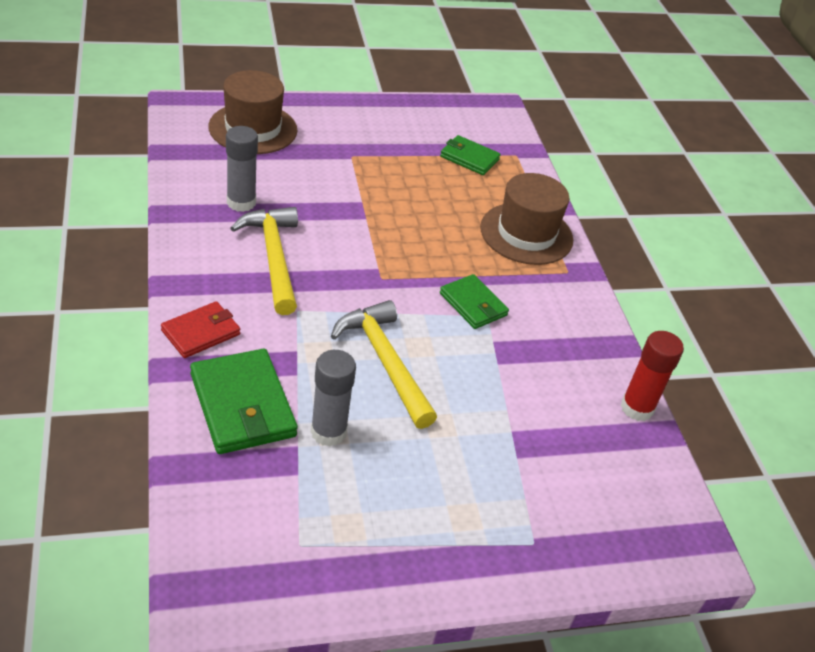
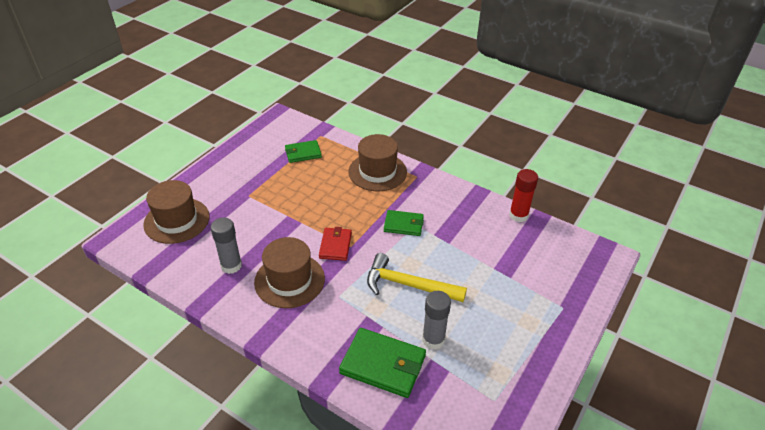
camera: 40 degrees left, 0 degrees up
red wallet [161,301,240,358] -> red wallet moved to [319,227,352,261]
yellow hammer [230,207,298,315] -> brown hat [254,237,325,308]

